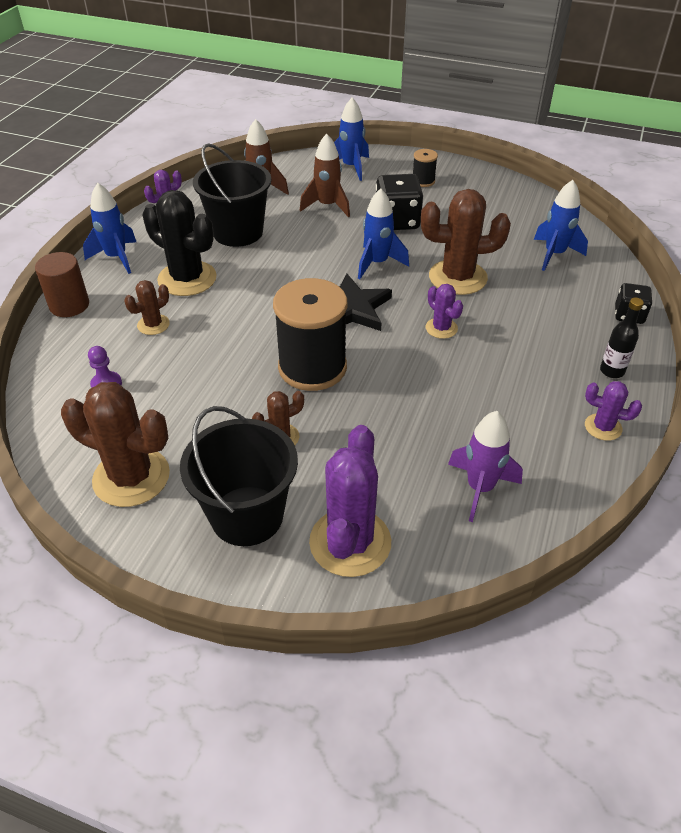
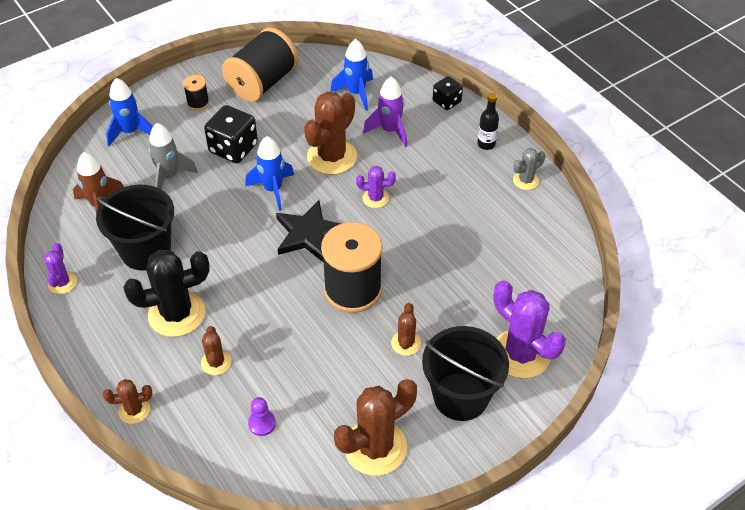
camera: 55 degrees left, 5 degrees up
brown cylinder [35,252,89,317] -> brown cactus [103,379,153,424]
blue rocket [83,183,136,274] -> none
brown rocket [300,134,350,217] -> grey rocket [148,123,198,189]
purple rocket [448,411,523,522] -> purple rocket moved to [363,77,407,147]
purple cactus [585,381,642,441] -> grey cactus [513,148,545,190]
none -> black spool [222,27,299,102]

